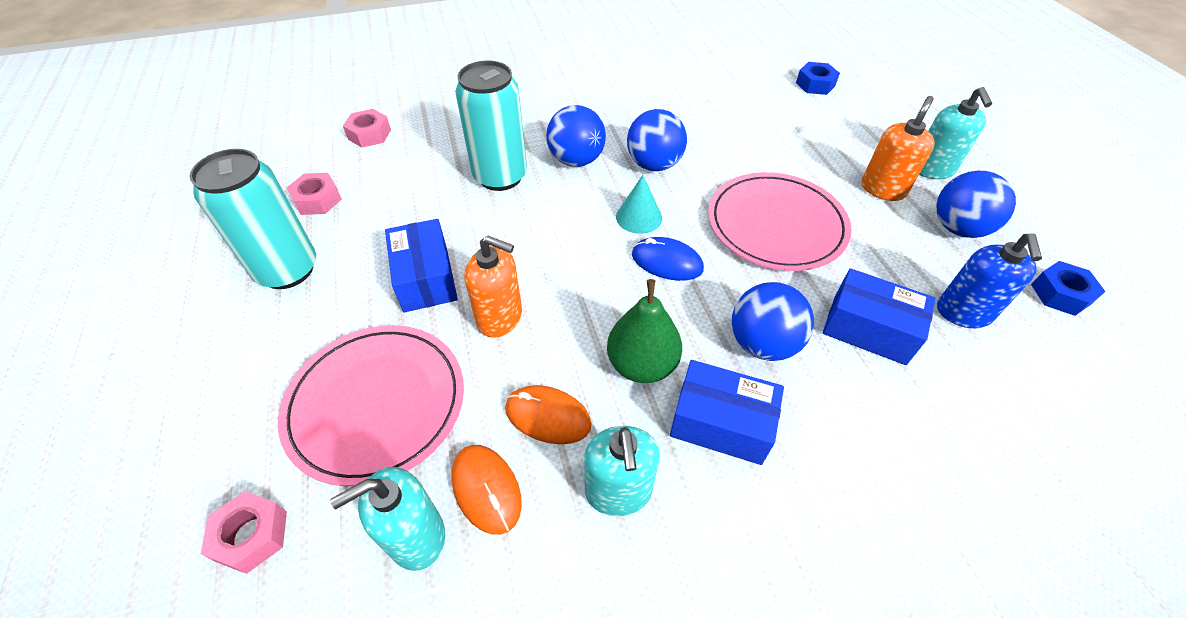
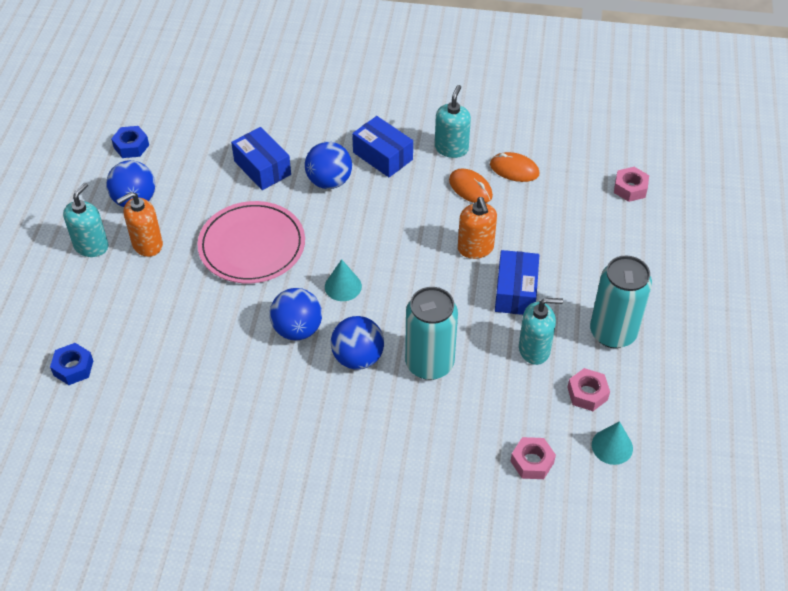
camera: 155 degrees left, 0 degrees up
pink plate [278,325,464,486] -> none
turquoise soap dispenser [330,467,445,571] -> turquoise soap dispenser moved to [519,298,563,365]
orange mouse [451,445,522,535] -> orange mouse turned 60 degrees counterclockwise [490,152,539,182]
orange soap dispenser [464,236,522,338] -> orange soap dispenser turned 150 degrees counterclockwise [458,197,497,259]
green pear [607,279,682,383] -> none
blue mouse [632,237,704,281] -> none
blue soap dispenser [937,233,1042,328] -> none
none -> turquoise cone [592,421,633,465]

